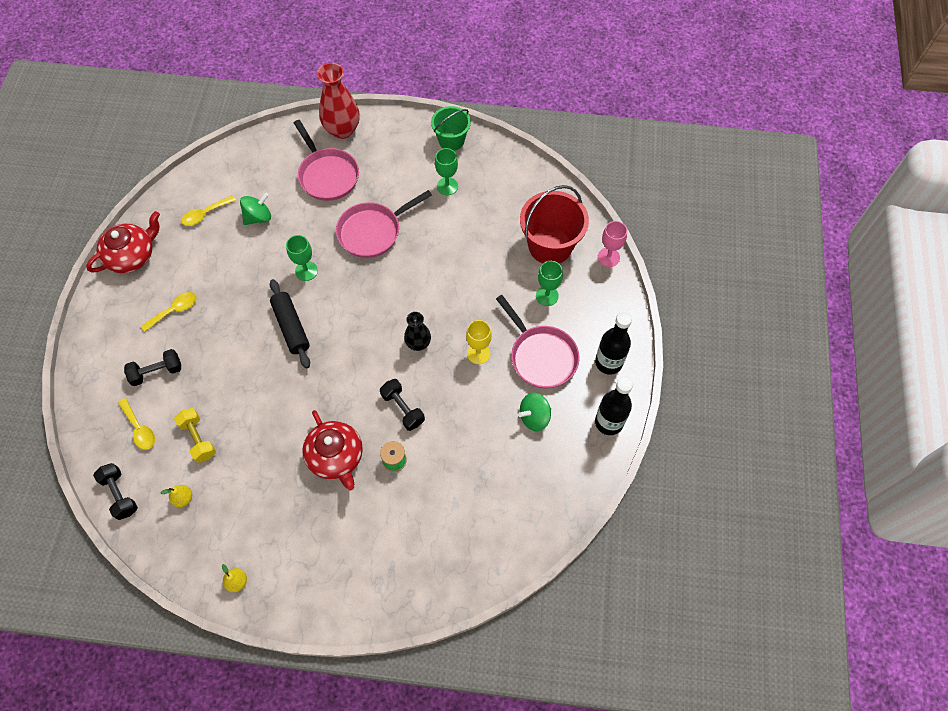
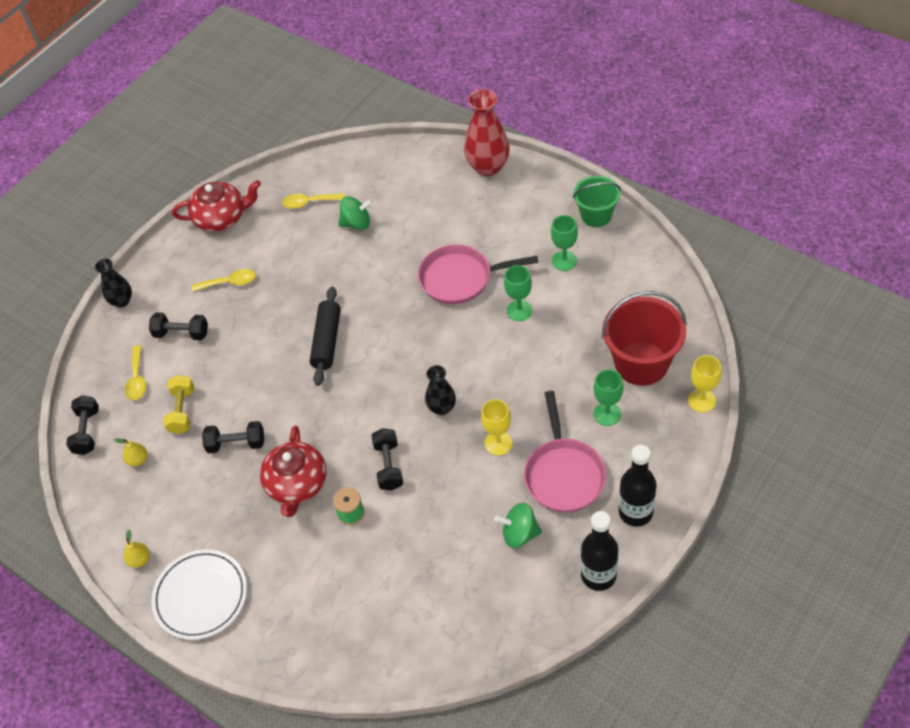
camera: 35 degrees right, 10 degrees down
green goblet [286,235,318,281] -> green goblet moved to [504,265,532,321]
pink pan [294,120,359,201] -> none
pink goblet [598,221,627,267] -> yellow goblet [688,355,721,412]
none -> black vase [95,259,132,308]
none -> white plate [151,549,247,640]
none -> black dumbbell [202,421,264,453]

